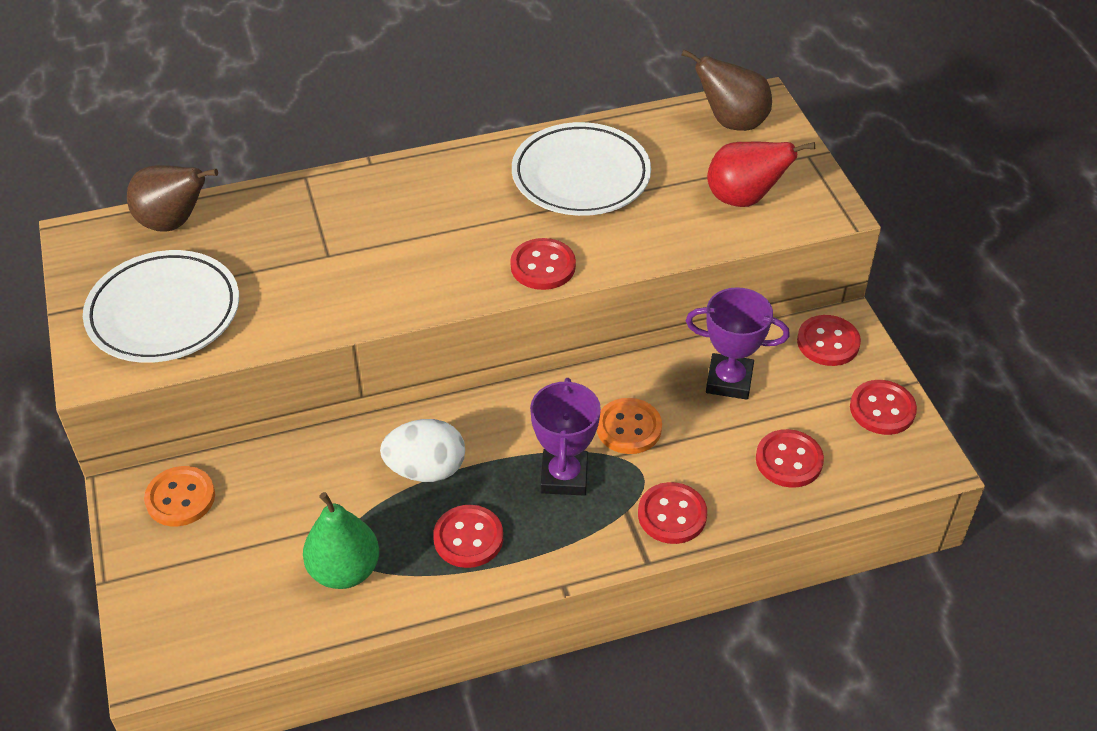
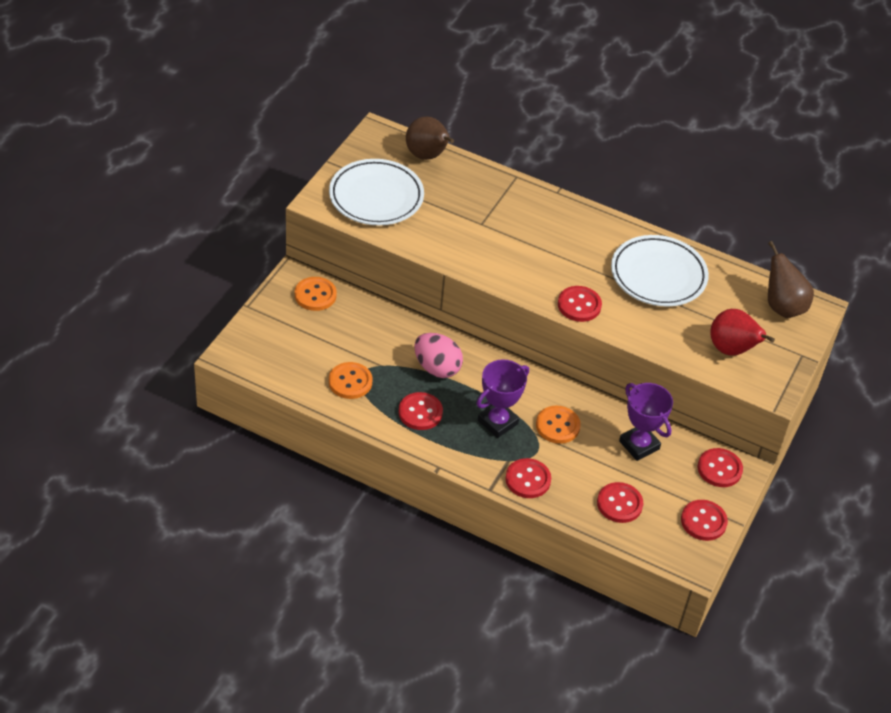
camera: 40 degrees right, 0 degrees up
green pear [303,492,379,589] -> orange button [329,362,372,399]
white egg [380,419,465,482] -> pink egg [414,333,463,378]

